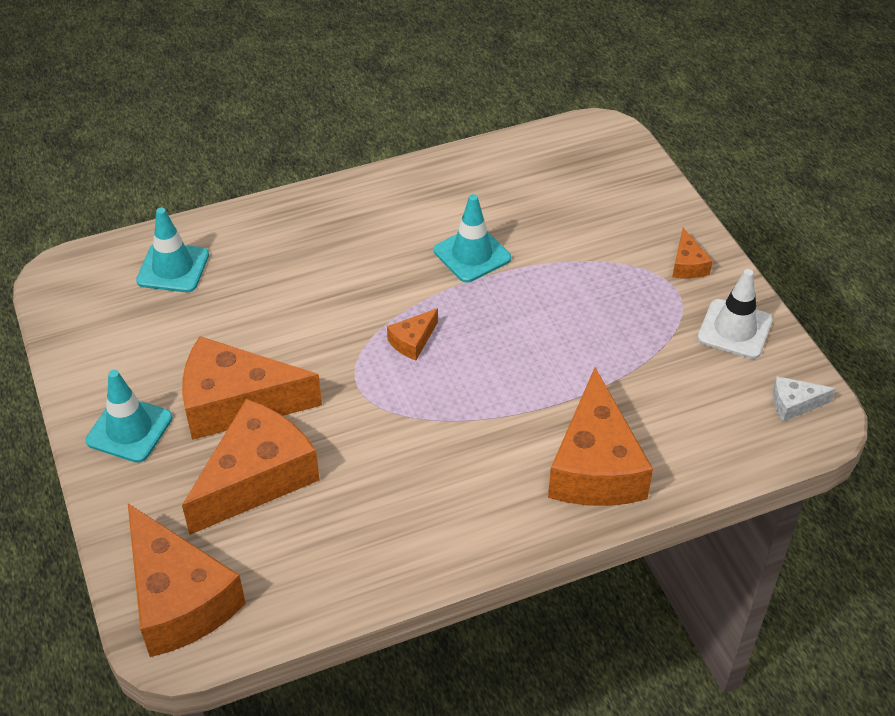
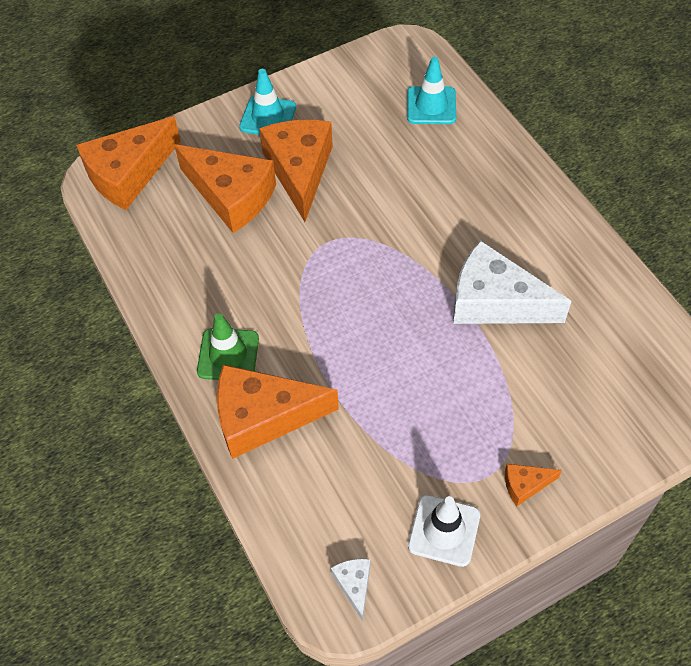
camera: 85 degrees right, 10 degrees up
orange cheese [387,308,438,360] -> none
turquoise traffic cone [434,194,511,283] -> white cheese [453,240,571,324]
none -> green traffic cone [197,313,259,380]

